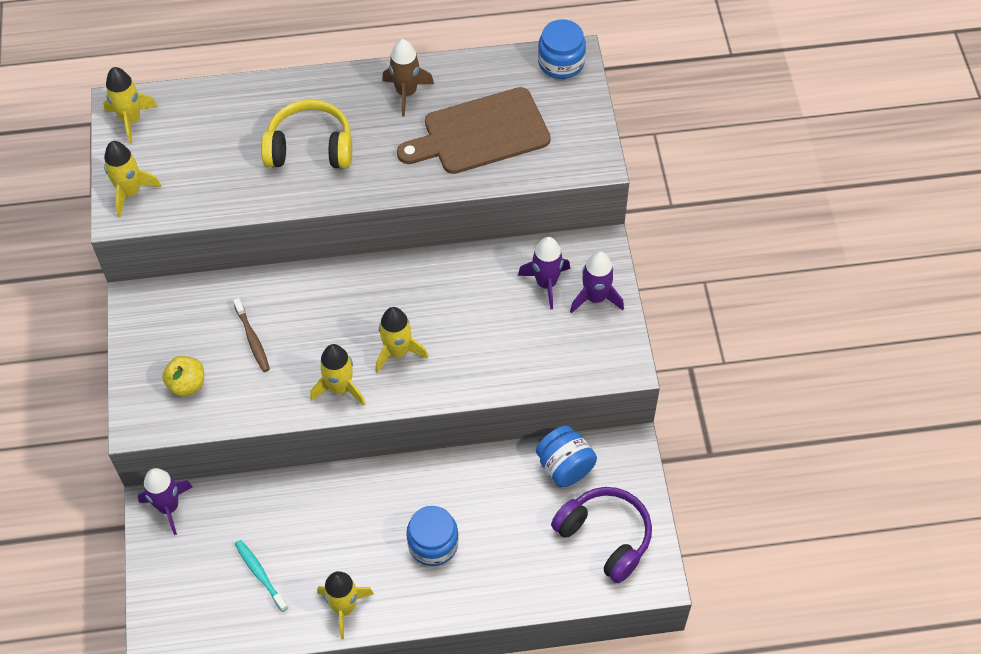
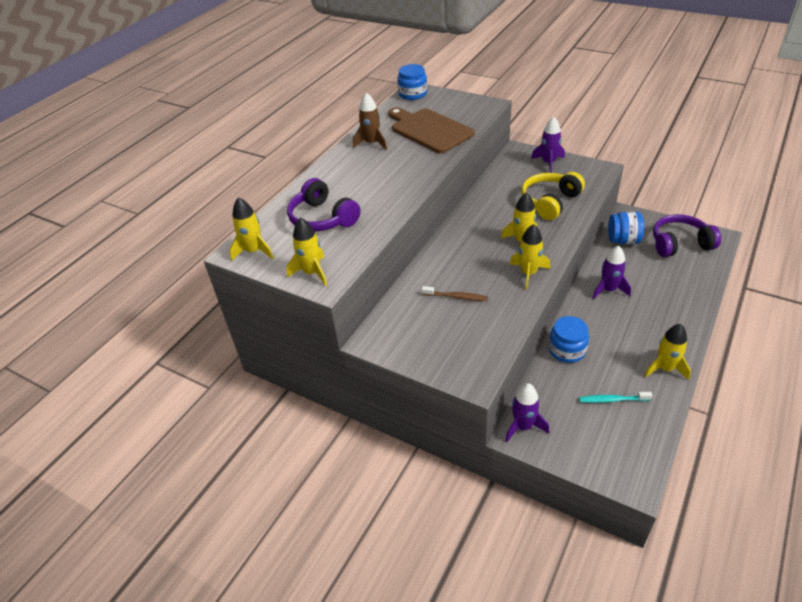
camera: 50 degrees left, 15 degrees down
yellow apple [162,356,204,396] -> none
yellow headphones [261,99,352,168] -> yellow headphones moved to [521,172,585,220]
brown cutting board [397,87,551,174] -> brown cutting board turned 120 degrees clockwise [388,107,474,153]
blue jar [406,506,459,566] -> blue jar moved to [549,316,589,363]
purple rocket [518,237,570,309] -> purple rocket moved to [593,246,631,299]
none -> purple headphones [287,178,361,231]

